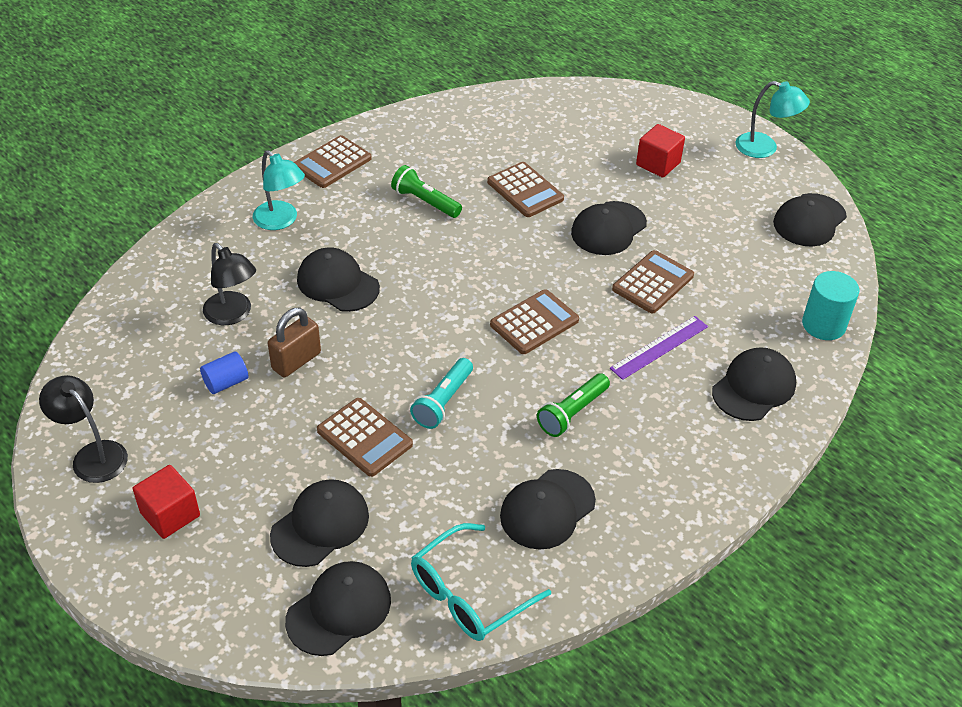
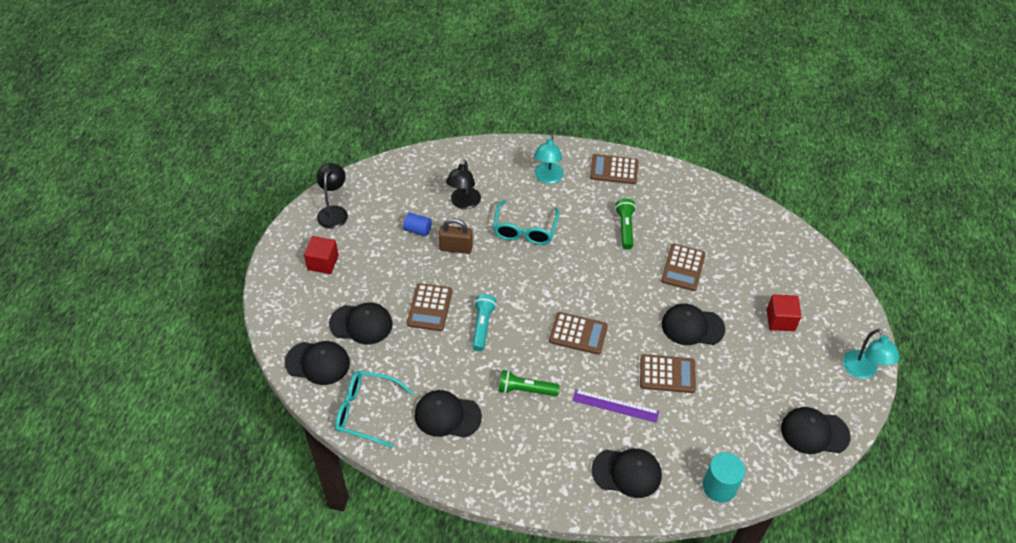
camera: 55 degrees right, 5 degrees up
black cap [297,247,380,312] -> turquoise glasses [493,200,559,245]
turquoise flashlight [410,358,473,429] -> turquoise flashlight turned 105 degrees clockwise [472,294,497,351]

